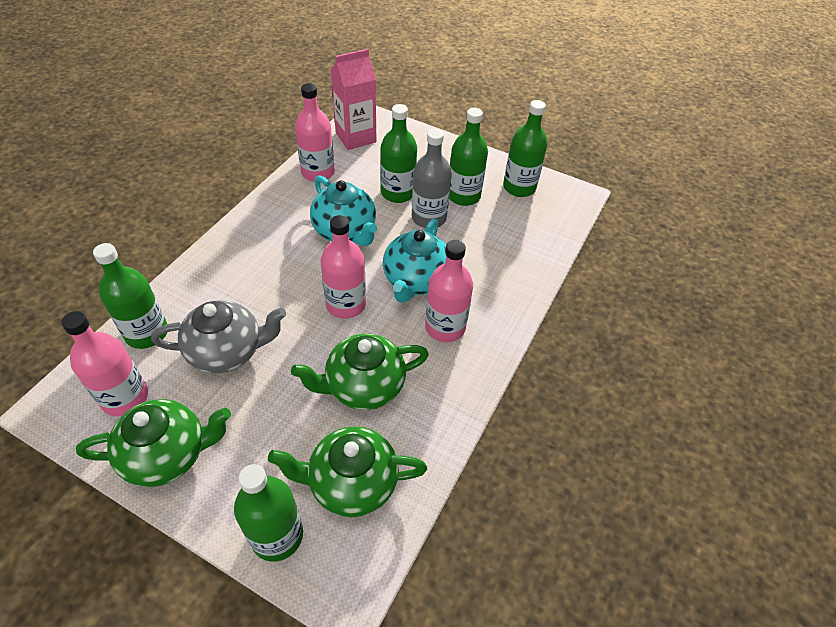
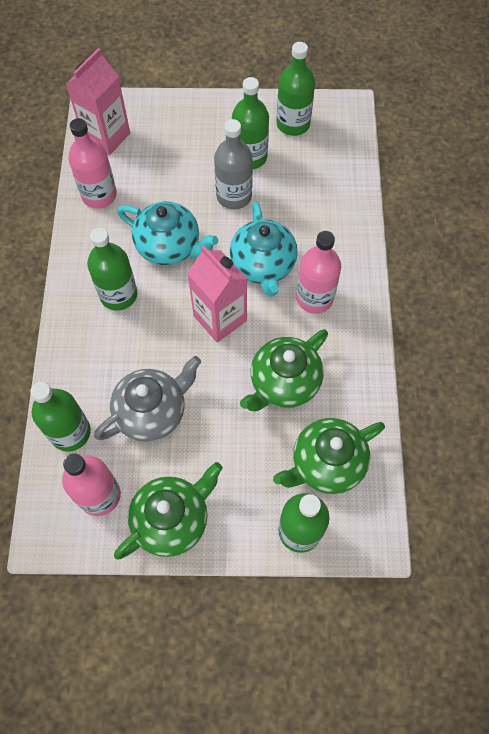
camera: 25 degrees left, 15 degrees up
pink bottle [321,215,366,319] -> pink carton [187,245,247,342]
green bottle [381,104,417,203] -> green bottle moved to [87,228,137,311]

